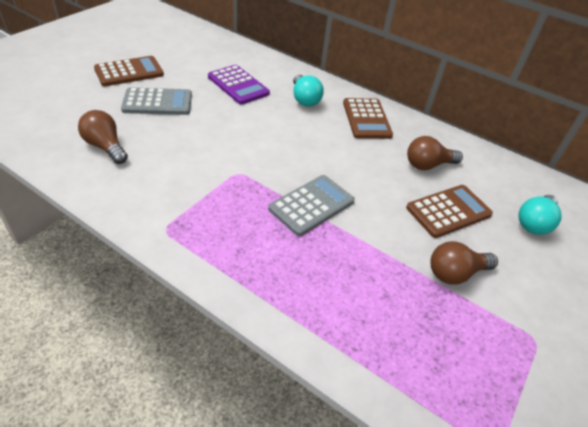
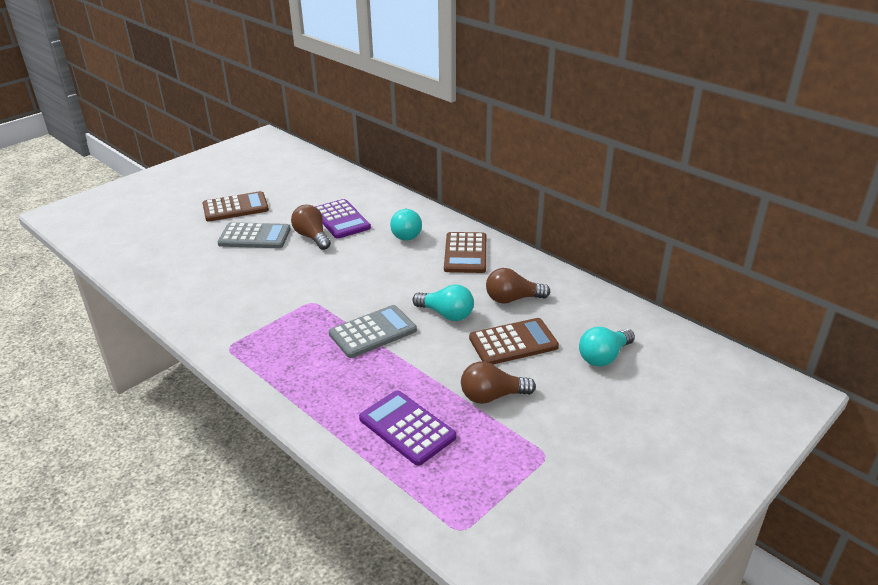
camera: 15 degrees right, 10 degrees down
brown light bulb [78,110,128,164] -> brown light bulb moved to [291,205,331,250]
none -> purple calculator [359,391,456,466]
none -> turquoise light bulb [412,284,474,321]

